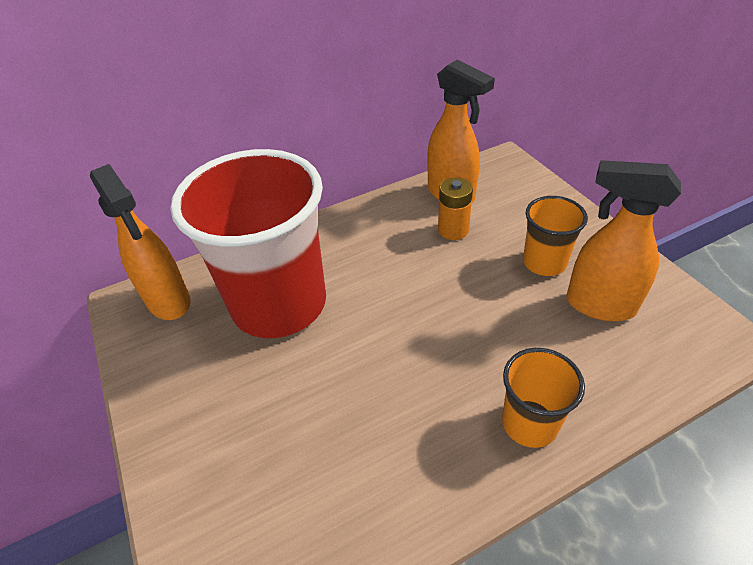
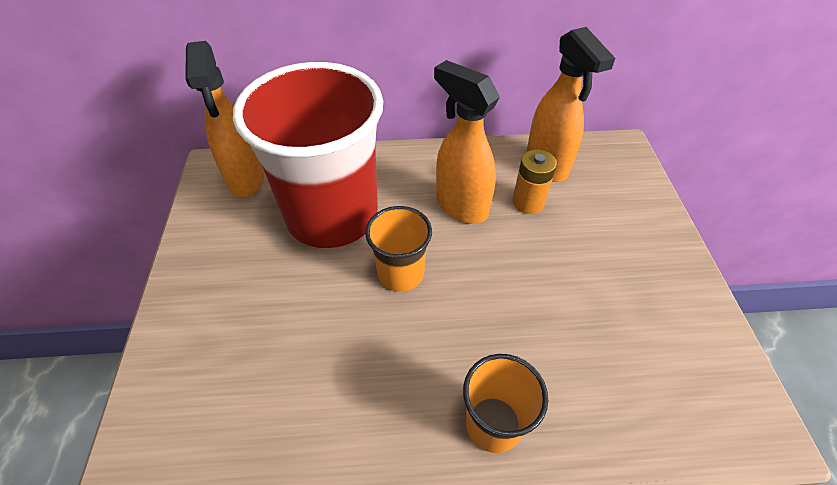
camera: 20 degrees right, 5 degrees up
orange cup [523,196,588,276] -> orange cup moved to [365,206,432,292]
orange spray bottle [567,160,681,321] -> orange spray bottle moved to [434,60,500,224]

